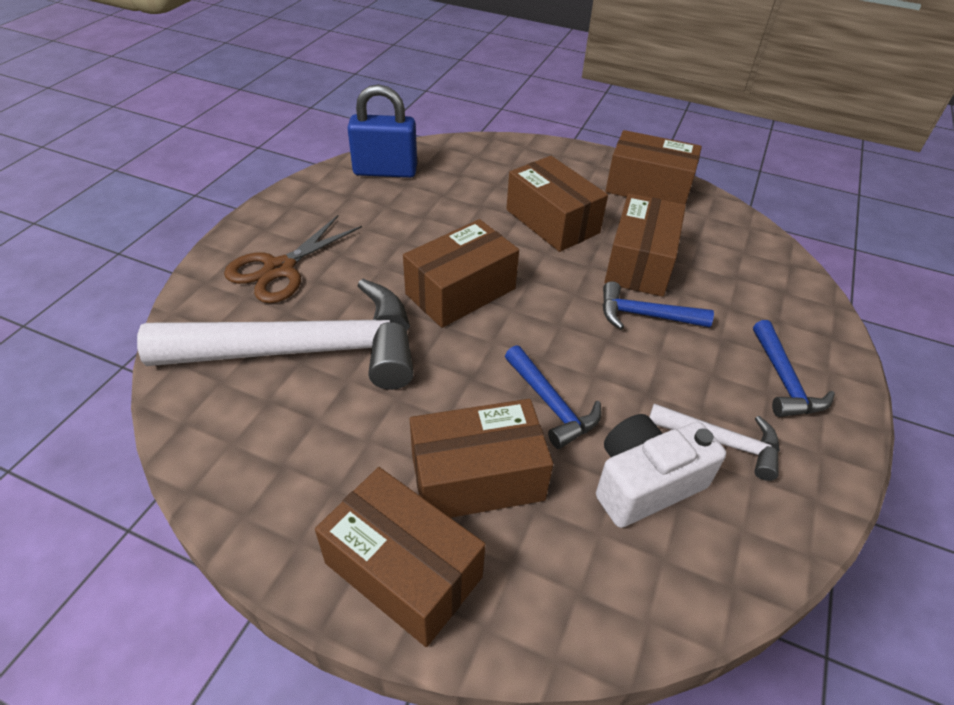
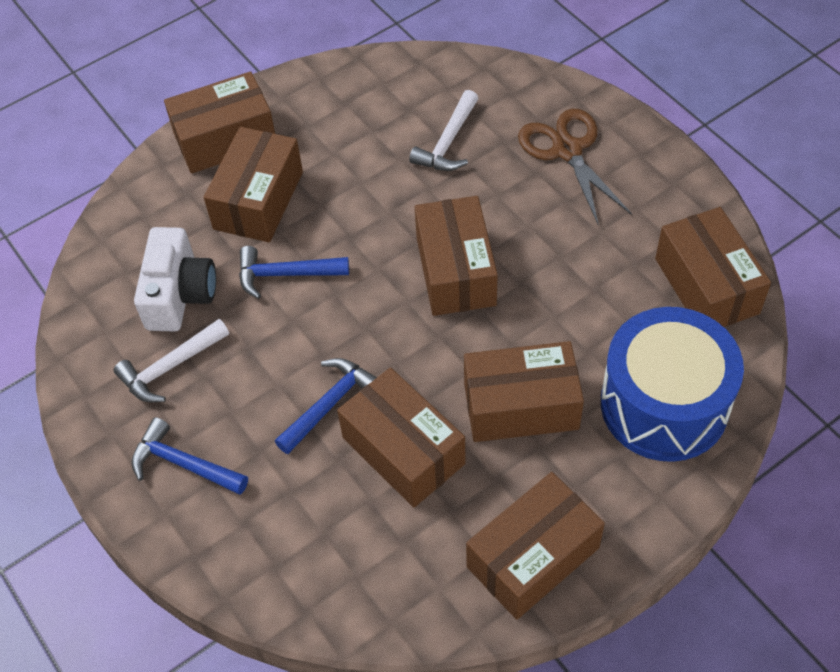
camera: 125 degrees right, 10 degrees up
white hammer [137,279,414,390] -> white hammer [409,90,479,171], size x0.46
blue padlock [347,84,417,178] -> brown box [655,207,771,327]
none -> blue drum [601,307,744,462]

